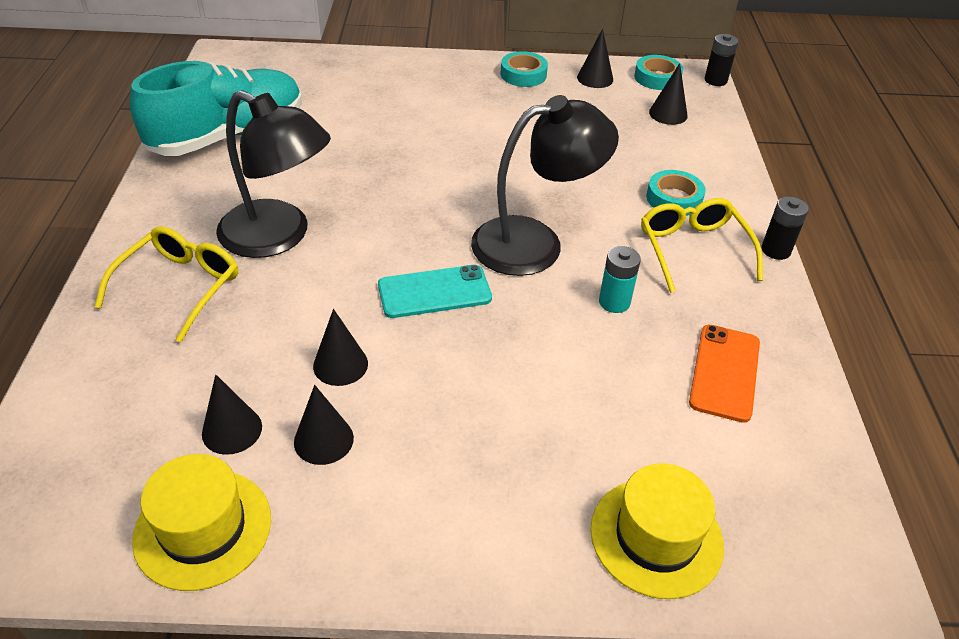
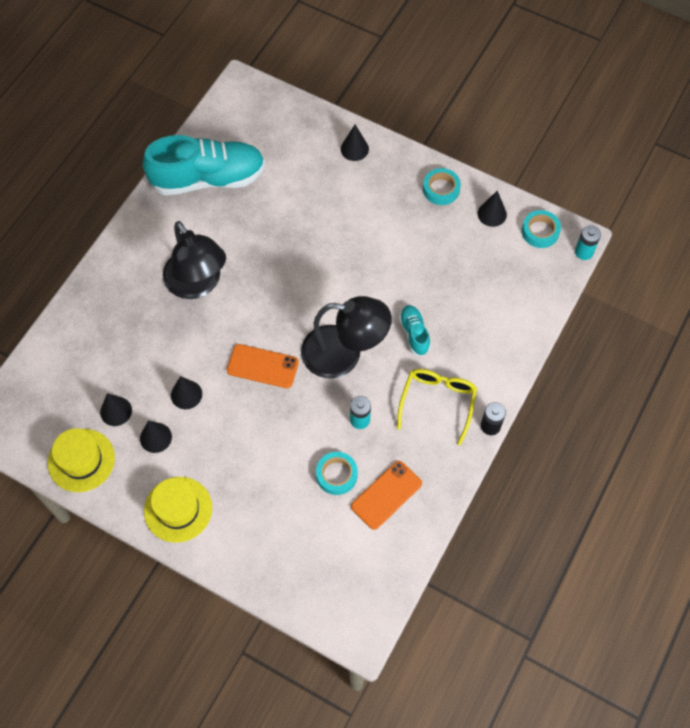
camera: 30 degrees right, 20 degrees up
yellow glasses [95,226,238,343] -> none
turquoise phone [378,265,492,318] -> orange phone [227,344,299,388]
yellow hat [591,464,724,599] -> yellow hat moved to [144,477,212,543]
turquoise tape [646,170,706,216] -> turquoise tape moved to [316,452,358,495]
black cone [649,63,688,125] -> black cone moved to [341,124,369,161]
black battery [705,34,739,86] -> turquoise battery [575,225,601,260]
none -> turquoise shoe [399,305,430,356]

